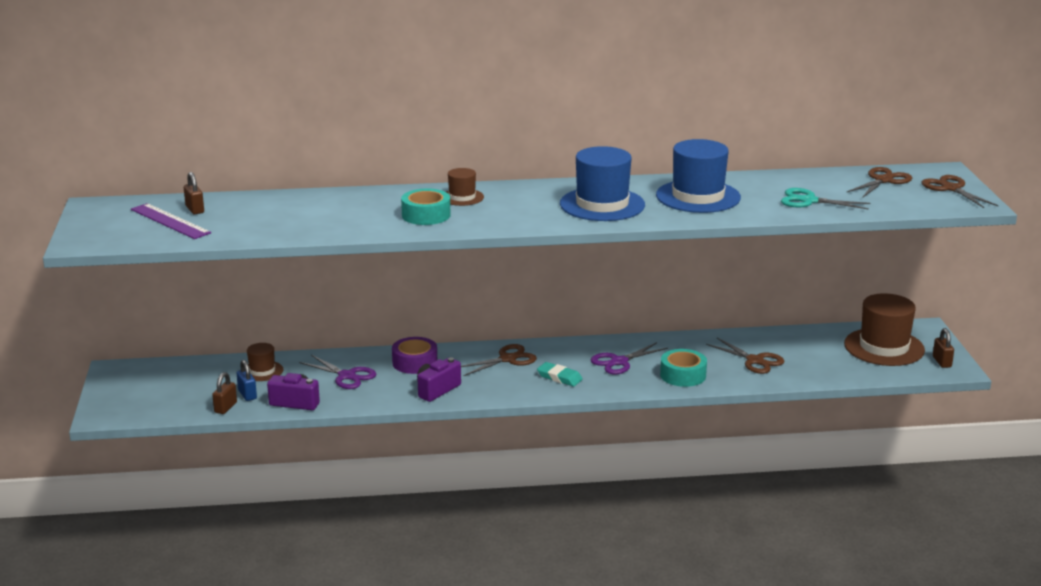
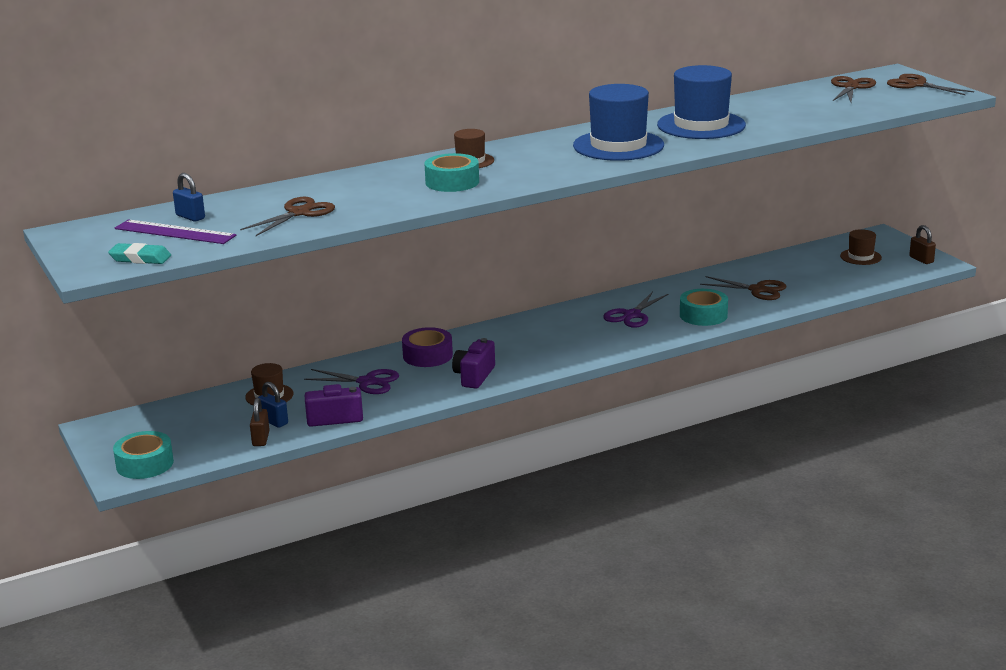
camera: 20 degrees left, 0 degrees up
brown padlock [184,172,204,214] -> blue padlock [173,173,205,221]
brown scissors [461,344,537,376] -> brown scissors moved to [240,197,335,236]
turquoise eraser [537,362,583,386] -> turquoise eraser moved to [108,243,171,264]
turquoise scissors [781,188,871,210] -> none
brown hat [844,293,925,366] -> brown hat [840,229,882,265], size x0.51
none -> turquoise tape [113,431,174,479]

